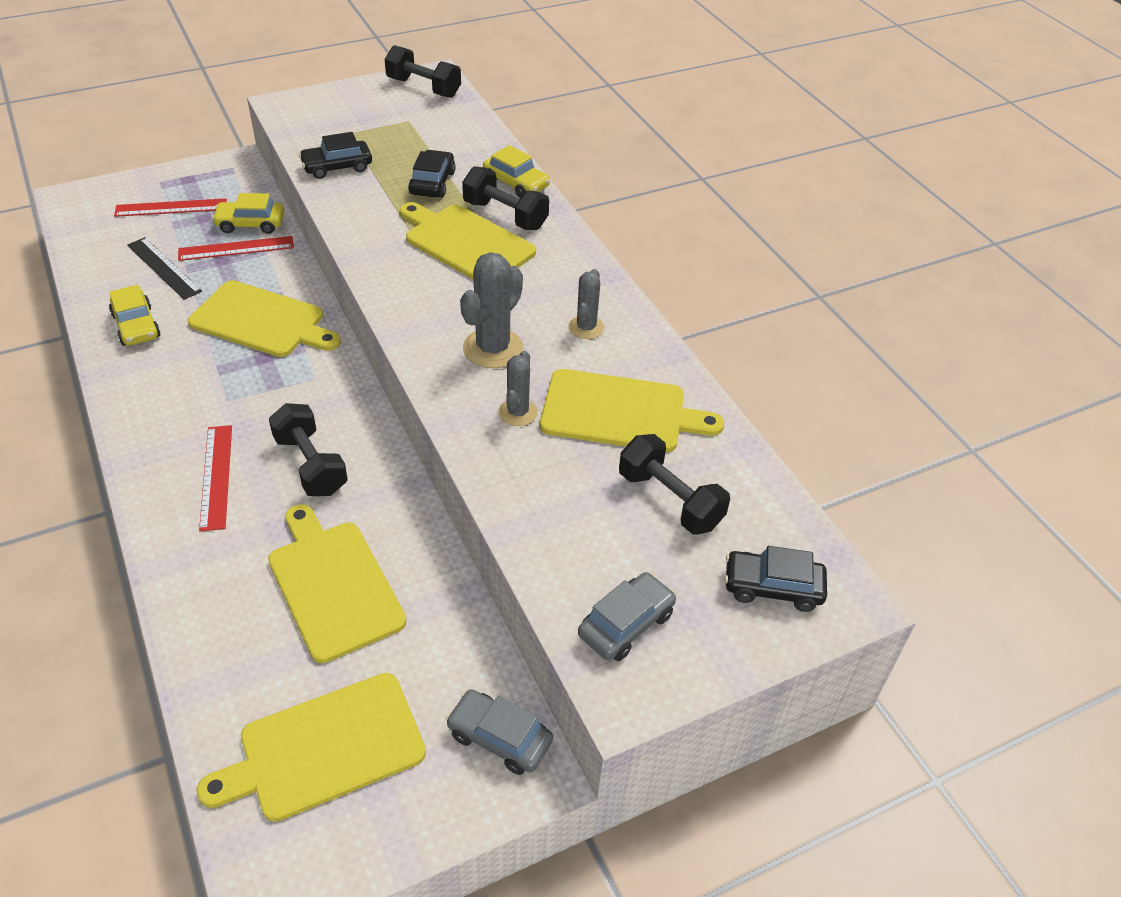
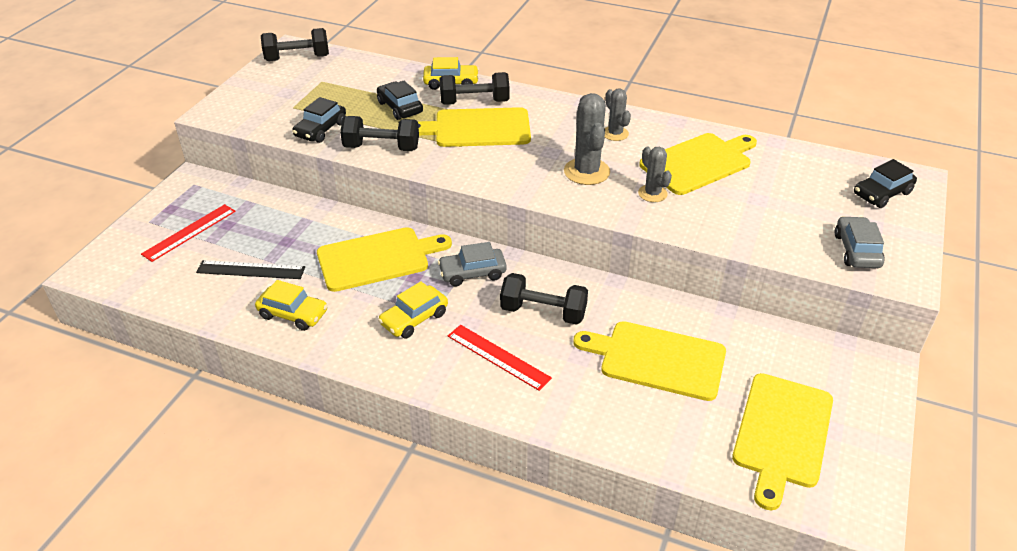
camera: 40 degrees left, 5 degrees down
red ruler [178,236,294,261] -> none
yellow car [212,193,284,234] -> yellow car moved to [378,281,448,339]
grey car [446,689,553,775] -> grey car moved to [438,242,507,286]
black dumbbell [619,434,730,535] -> black dumbbell moved to [340,116,419,151]

